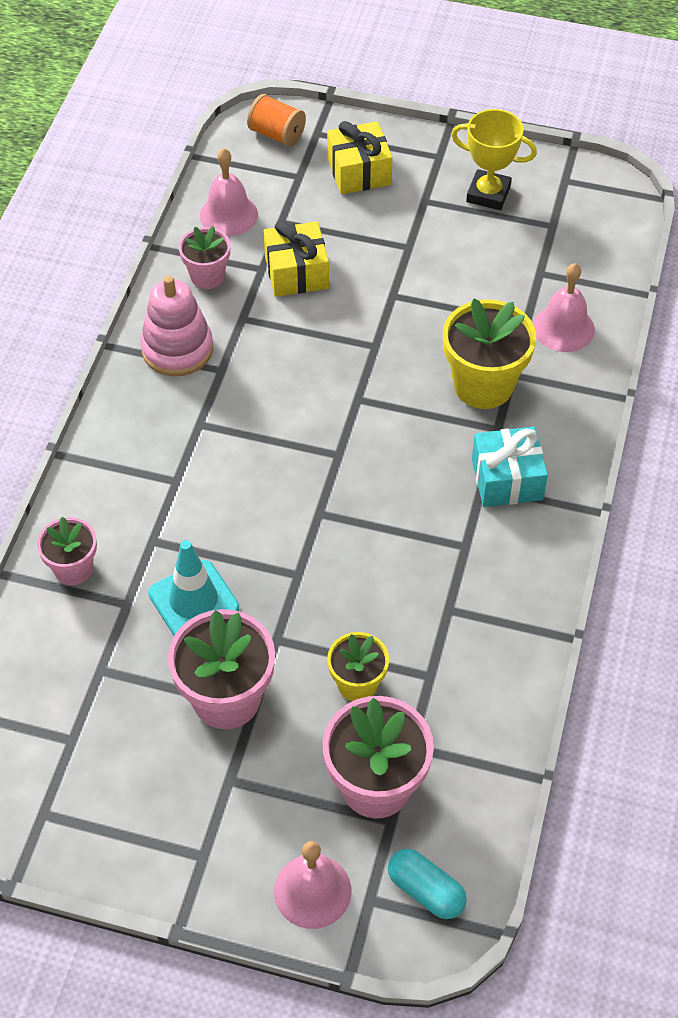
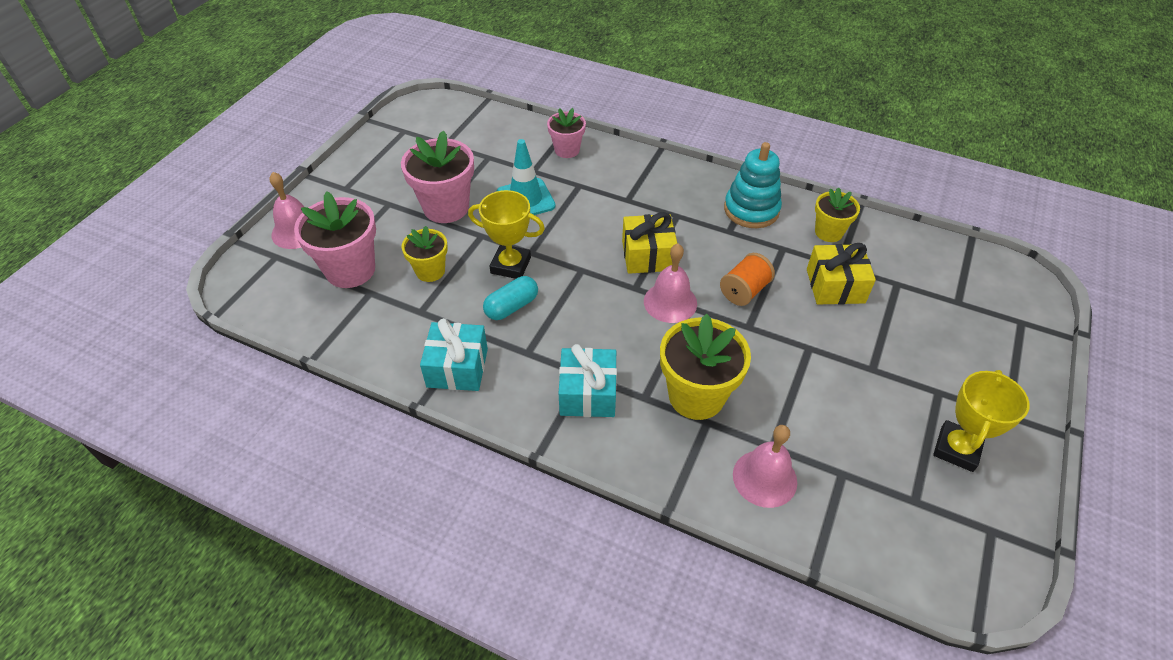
camera: 100 degrees right, 5 degrees down
pink stacking toy [140,276,213,377] -> turquoise stacking toy [724,142,782,228]
pink flower pot [179,226,230,289] -> yellow flower pot [815,187,860,242]
pink bell [199,148,258,236] -> pink bell moved to [644,244,697,323]
orange spool [247,94,306,147] -> orange spool moved to [720,253,775,306]
yellow gift [327,121,393,194] -> yellow gift moved to [622,212,678,274]
turquoise capsule [388,849,467,919] -> turquoise capsule moved to [483,276,538,320]
none -> turquoise gift [420,318,488,391]
none -> yellow trophy [468,190,545,279]

